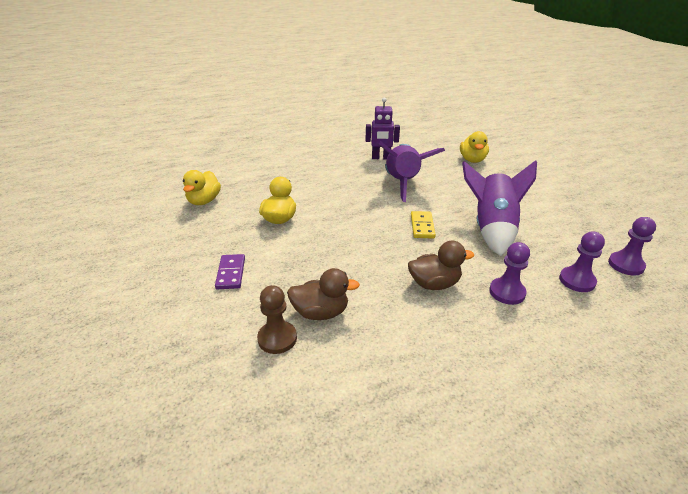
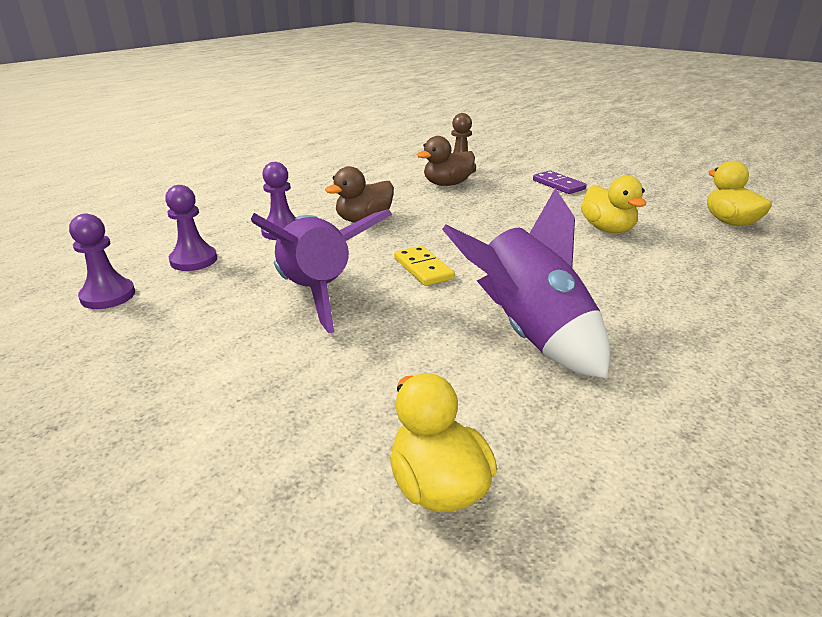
camera: 150 degrees right, 5 degrees down
purple robot [365,97,400,160] -> none

